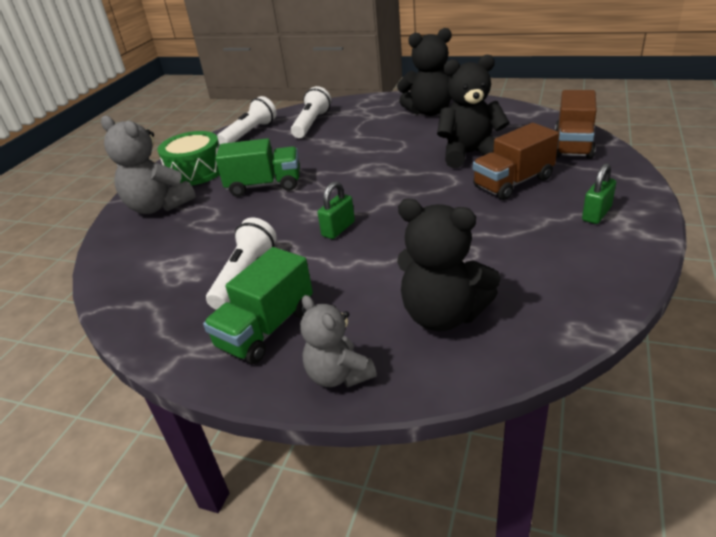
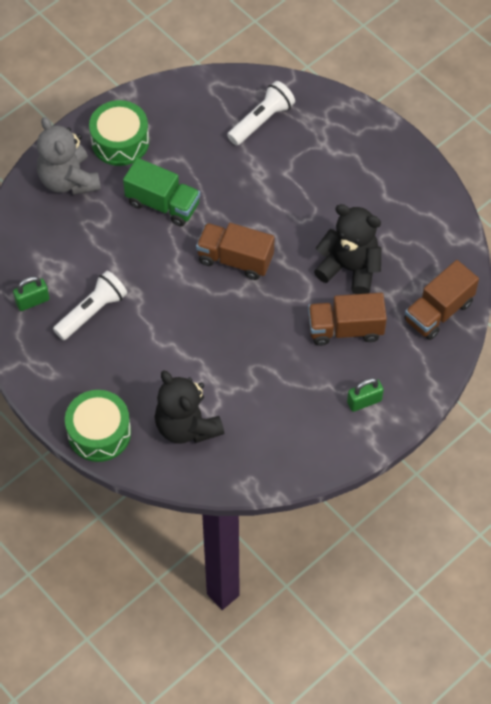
camera: 25 degrees right, 25 degrees up
green truck [203,247,313,364] -> none
white flashlight [217,96,277,144] -> none
grey teddy bear [300,295,377,388] -> green drum [65,390,131,462]
green padlock [318,181,355,239] -> green padlock moved to [13,276,50,311]
black teddy bear [397,28,452,116] -> none
none -> brown truck [196,223,275,280]

